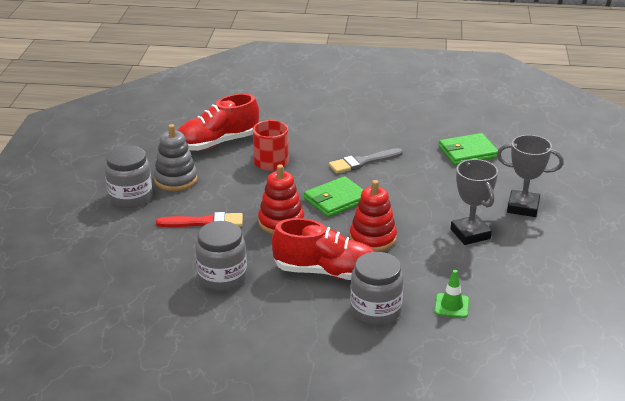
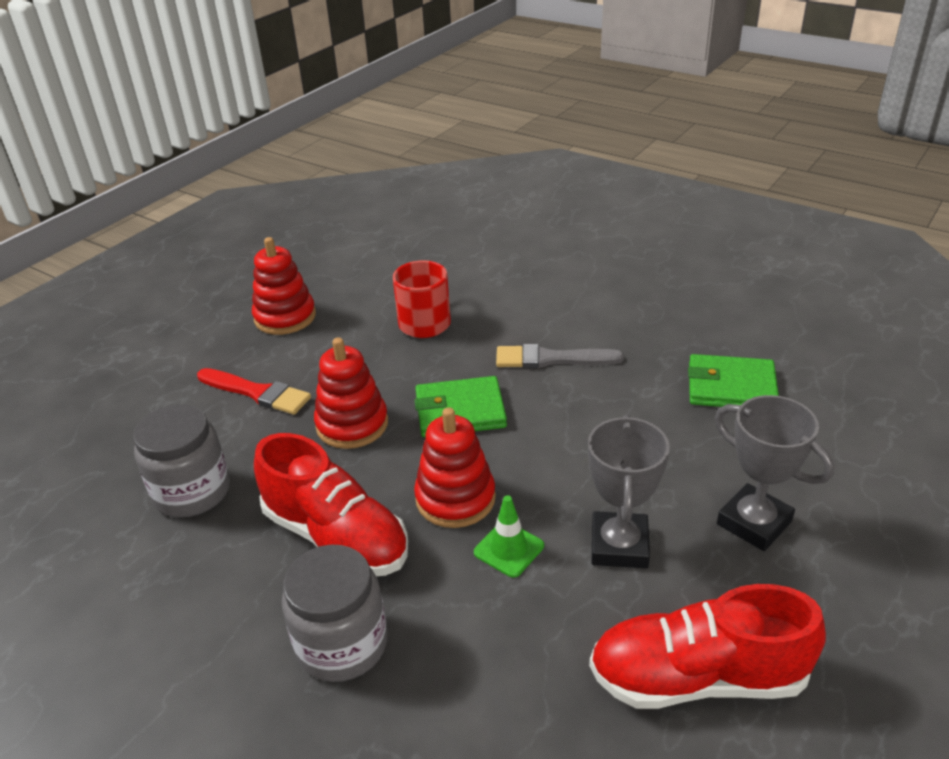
camera: 30 degrees right, 5 degrees up
grey jar [104,145,153,208] -> none
grey stacking toy [154,124,198,191] -> red stacking toy [252,237,316,335]
red shoe [177,93,259,151] -> red shoe moved to [589,584,826,709]
green traffic cone [434,270,469,318] -> green traffic cone moved to [474,495,544,578]

